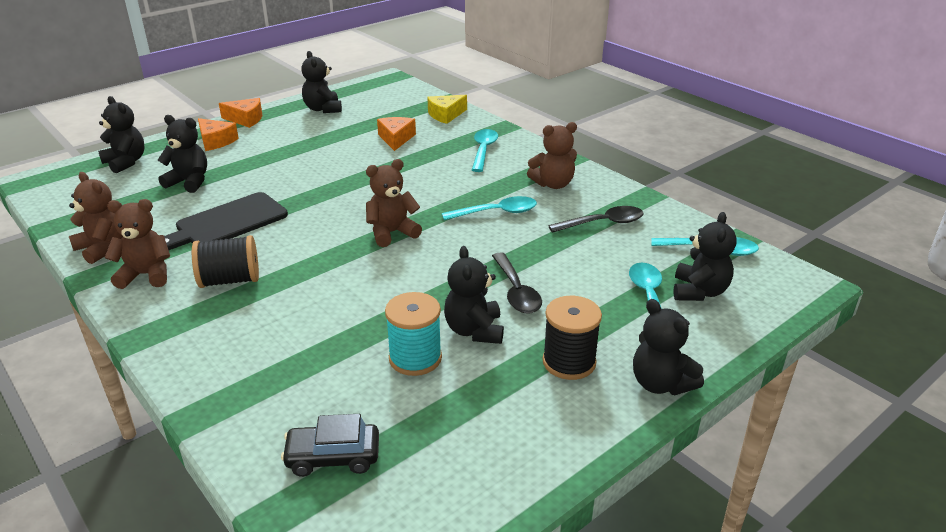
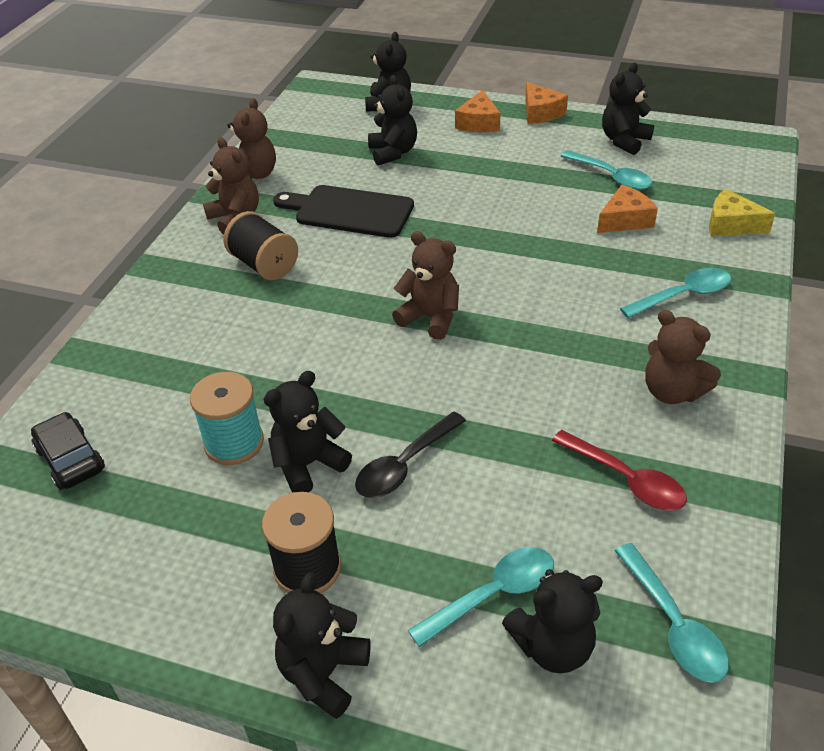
camera: 60 degrees right, 10 degrees up
turquoise spoon [442,196,537,220] -> turquoise spoon moved to [561,150,652,190]
black spoon [548,206,644,233] -> red spoon [552,430,687,511]

